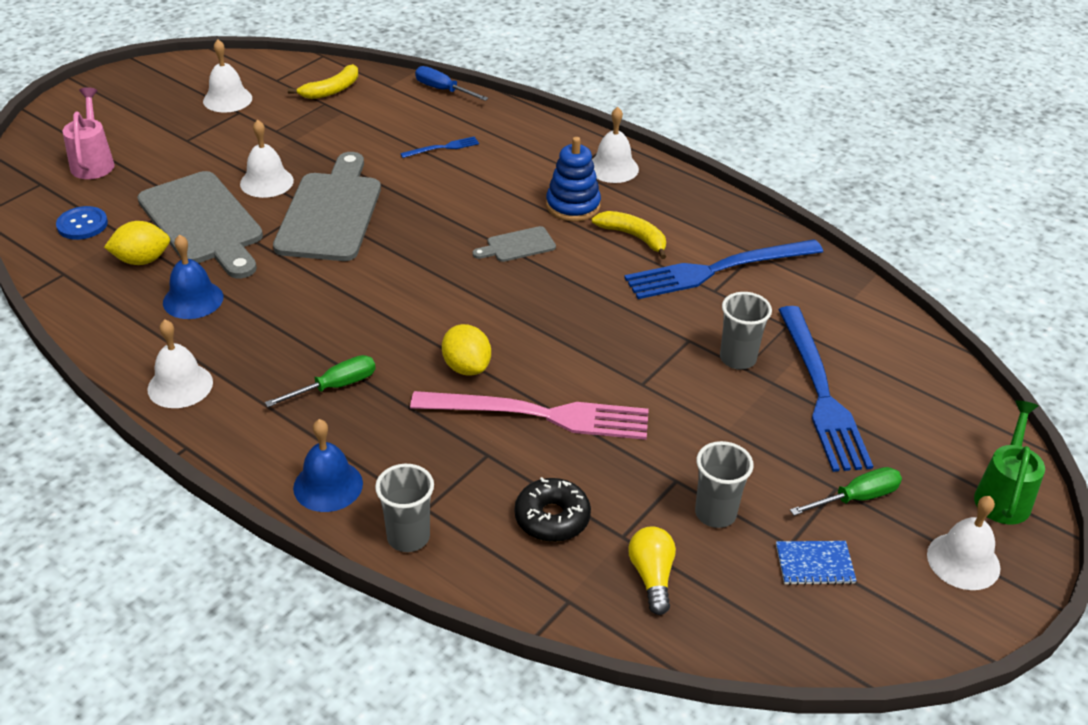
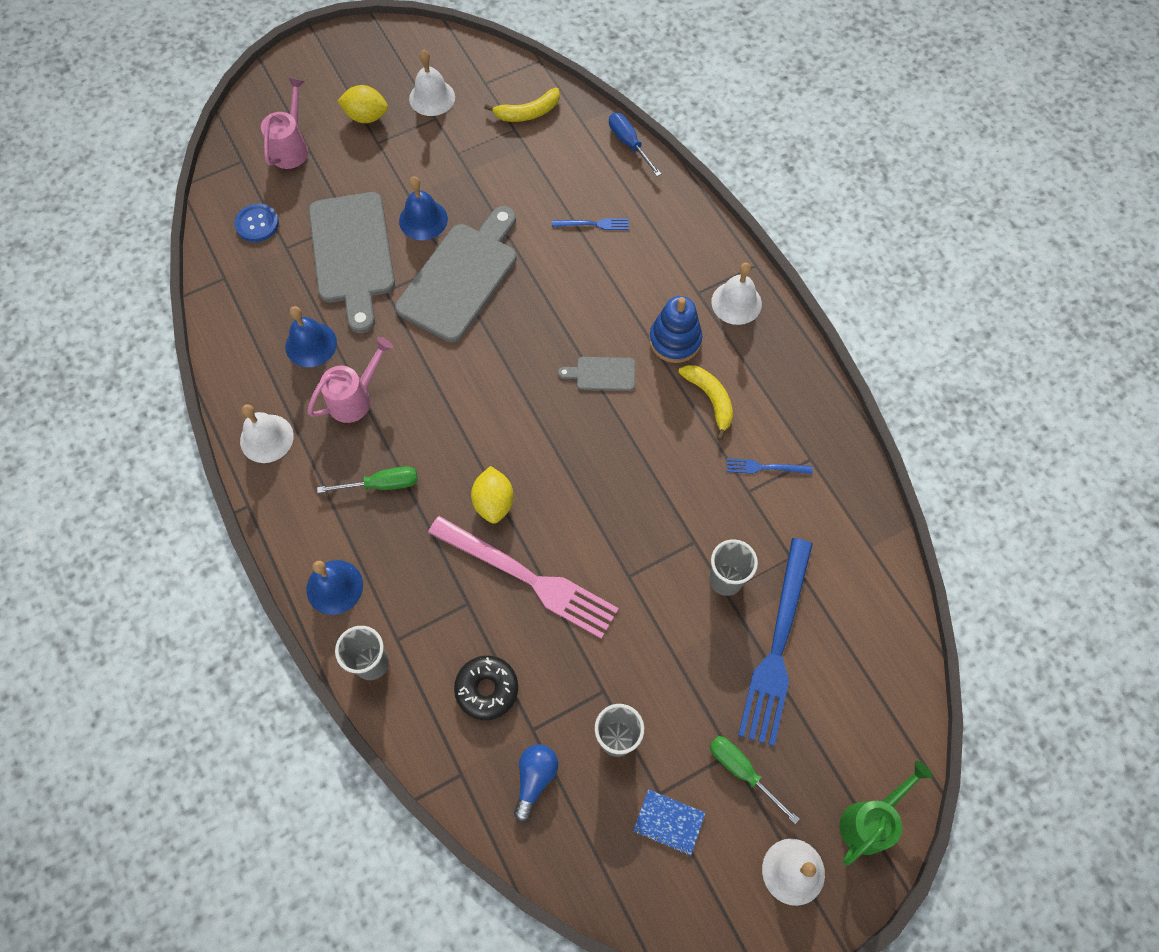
camera: 25 degrees right, 25 degrees up
yellow lemon [104,221,170,265] -> yellow lemon moved to [337,85,388,123]
white bell [240,120,294,198] -> blue bell [399,177,448,240]
blue fork [624,239,823,299] -> blue fork [727,458,813,474], size x0.43
yellow light bulb [628,526,676,615] -> blue light bulb [514,744,558,822]
green screwdriver [790,467,902,516] -> green screwdriver turned 135 degrees counterclockwise [710,736,800,824]
none -> pink watering can [307,337,393,423]

